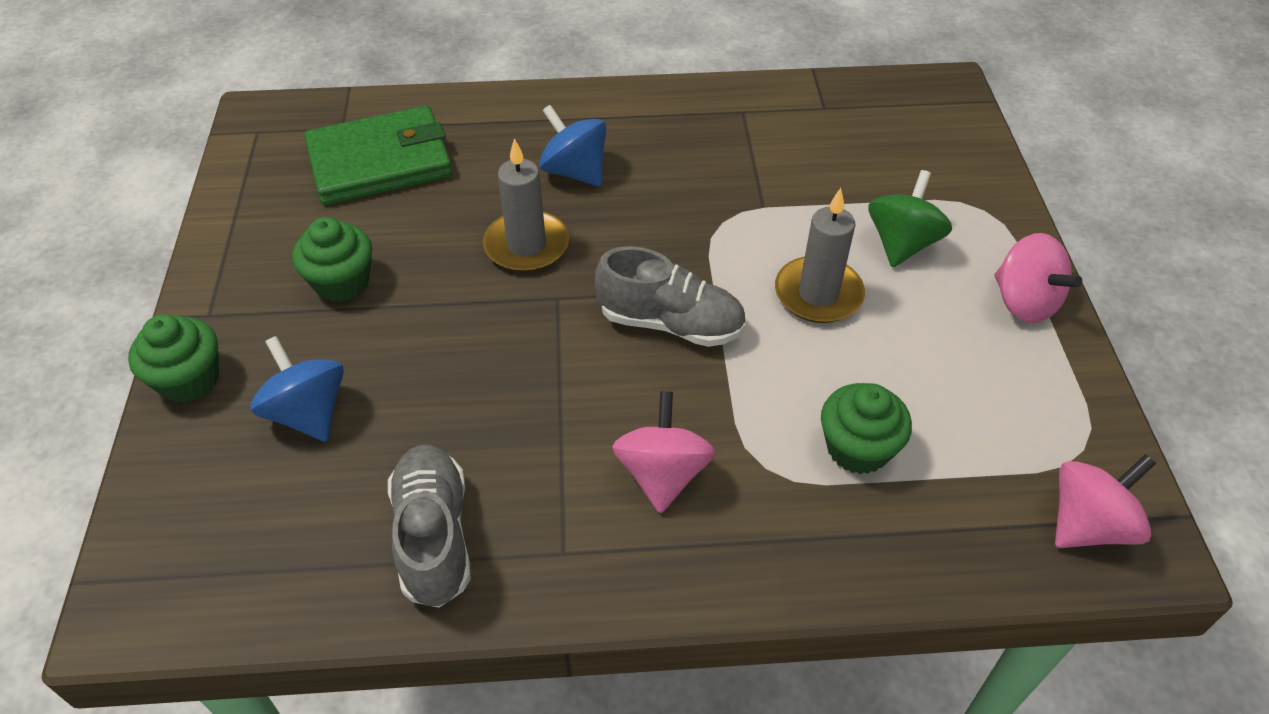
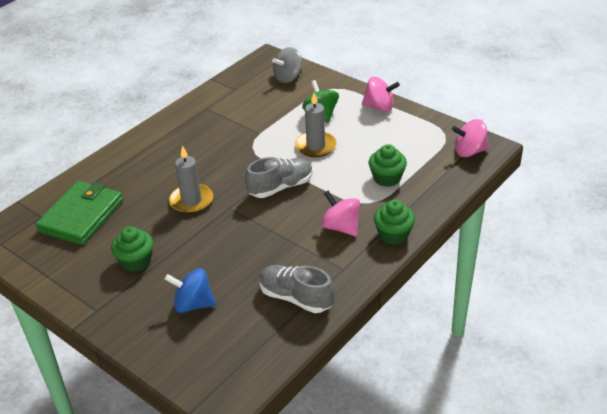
camera: 45 degrees left, 10 degrees down
green cupcake [128,314,219,403] -> green cupcake moved to [374,200,415,245]
blue spinning top [539,105,607,187] -> none
pink spinning top [1055,454,1156,548] -> pink spinning top turned 105 degrees counterclockwise [452,119,489,157]
none -> grey spinning top [272,47,302,83]

